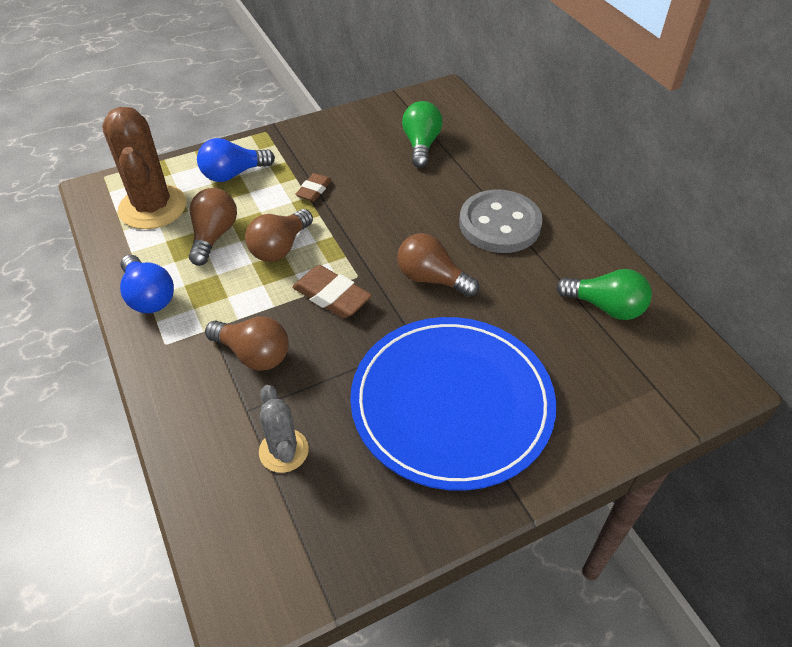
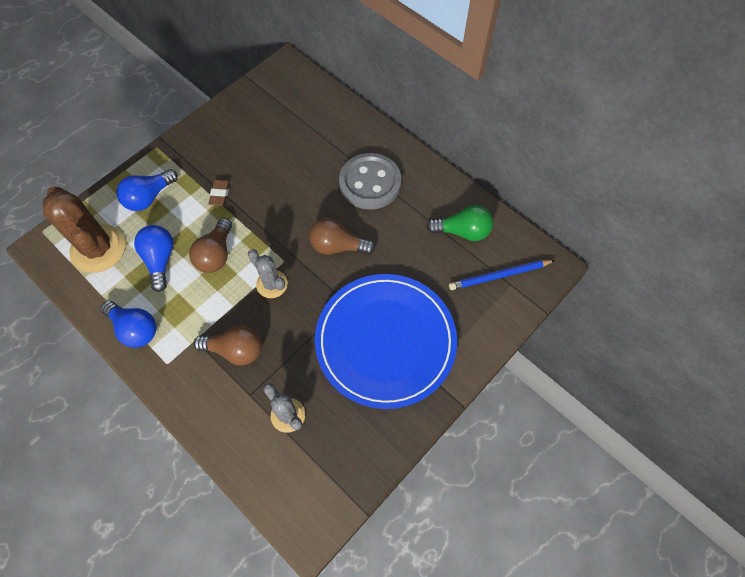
camera: 20 degrees left, 15 degrees up
brown light bulb [189,188,237,266] -> blue light bulb [134,225,174,292]
brown eraser [292,265,372,318] -> grey cactus [248,249,288,298]
green light bulb [402,101,443,168] -> none
none -> blue pencil [449,260,555,290]

